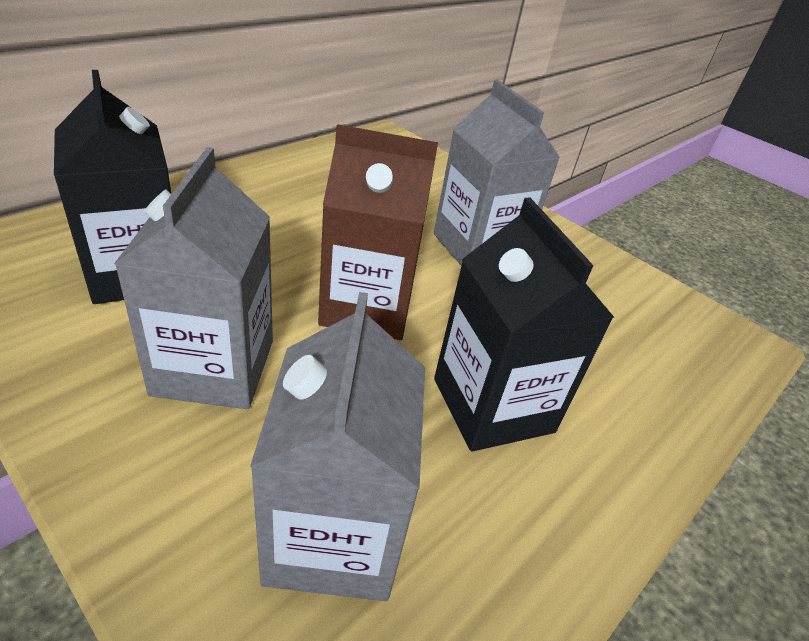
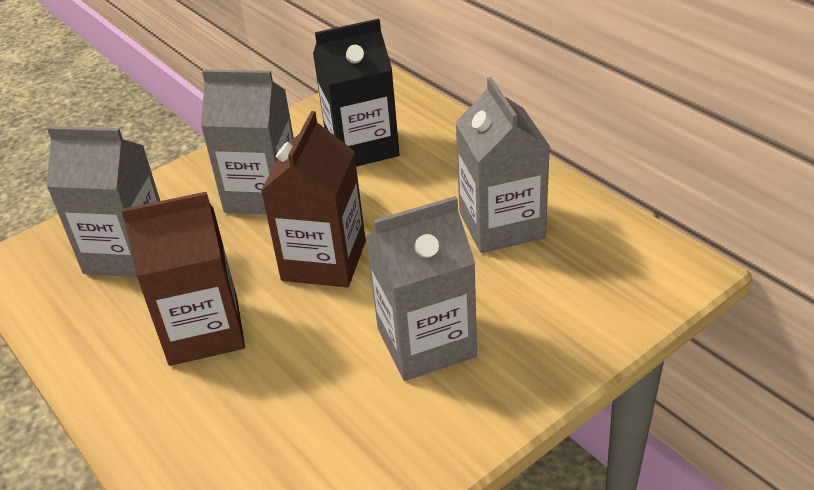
camera: 105 degrees right, 0 degrees up
black carton [434,197,615,451] -> brown carton [121,192,245,366]
none -> grey carton [455,77,550,253]

